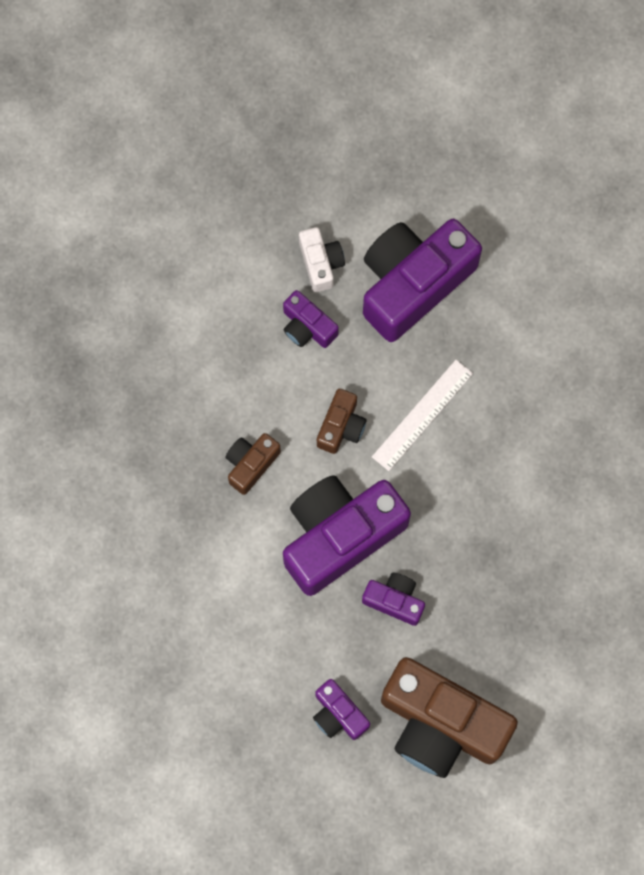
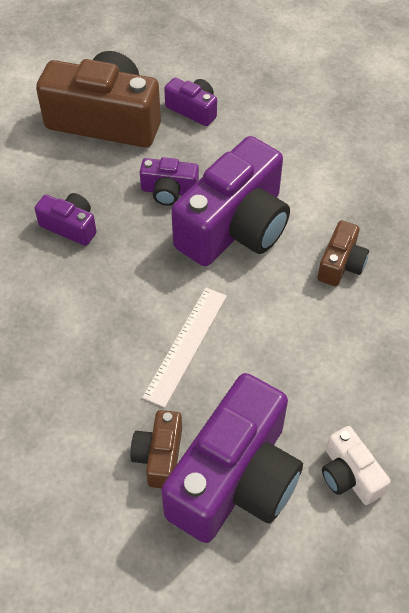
camera: 165 degrees right, 20 degrees down
purple camera [283,290,339,348] -> purple camera moved to [34,193,97,246]
brown camera [317,389,367,454] -> brown camera moved to [130,410,182,488]

